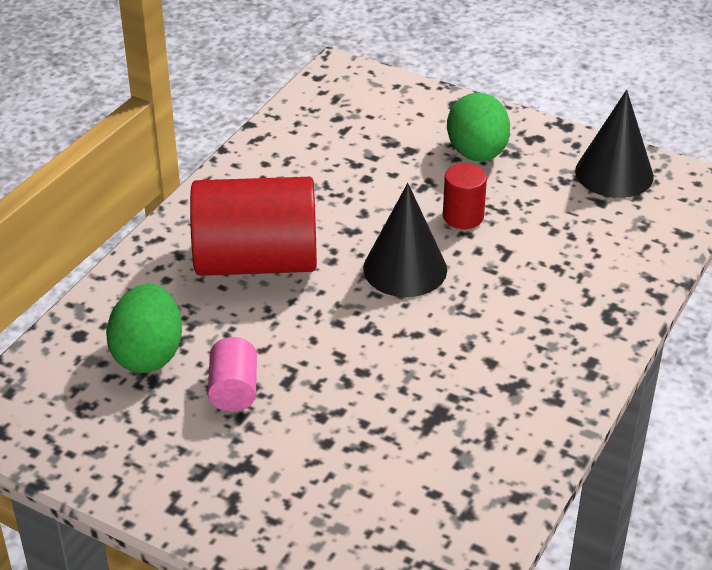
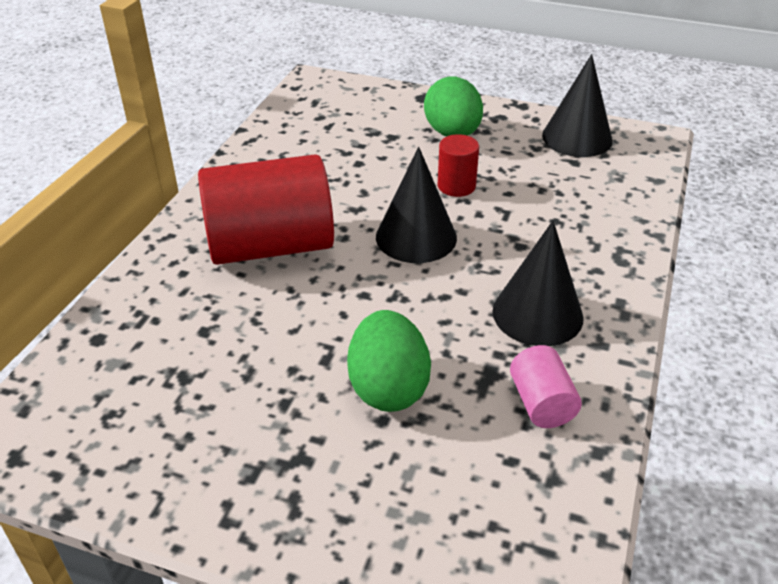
camera: 10 degrees left, 0 degrees up
green egg [106,284,182,373] -> green egg moved to [347,310,431,412]
pink cylinder [208,337,257,412] -> pink cylinder moved to [510,345,582,428]
none -> black cone [492,221,584,346]

